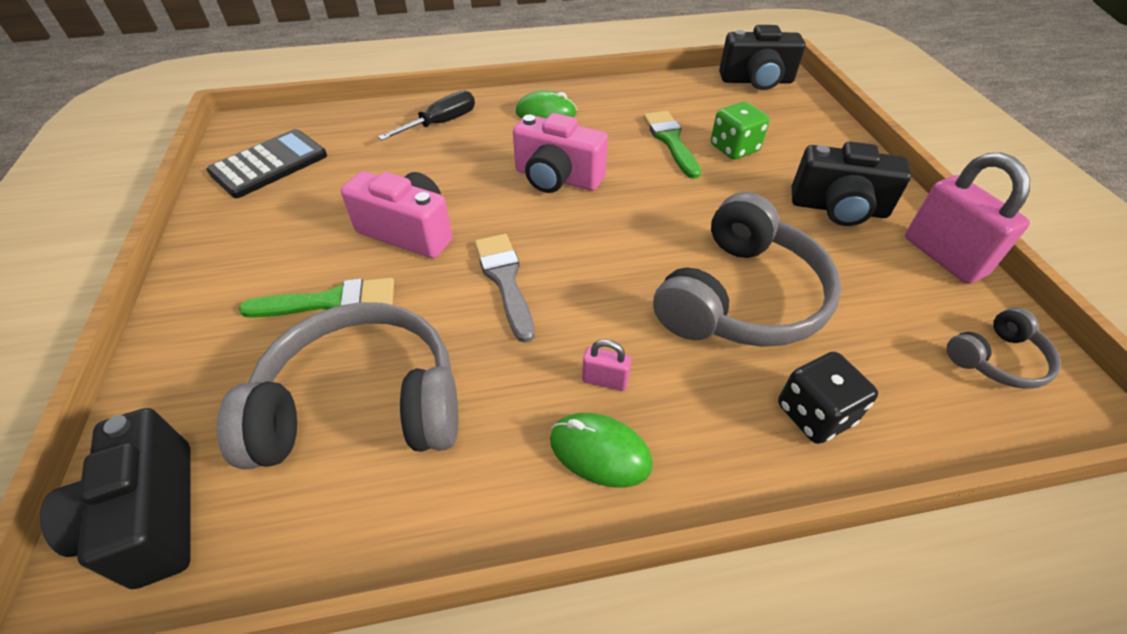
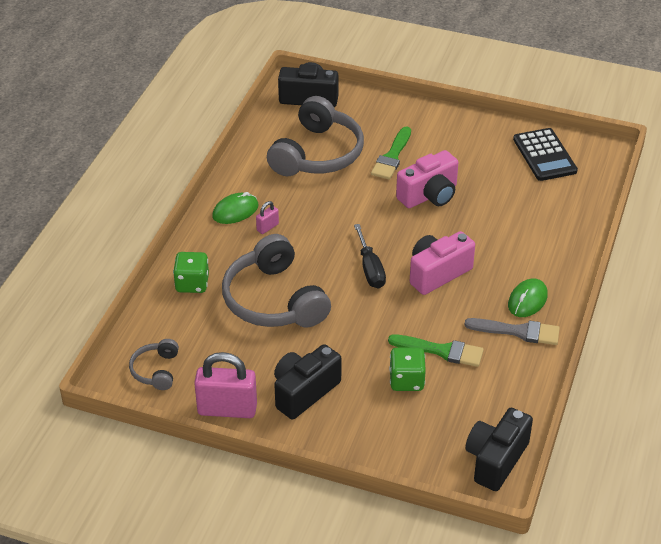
camera: 120 degrees right, 5 degrees down
black screwdriver [378,91,475,140] -> black screwdriver moved to [354,224,386,288]
grey brush [475,234,535,343] -> grey brush moved to [464,318,560,345]
black dice [778,352,878,444] -> green dice [173,252,209,293]

